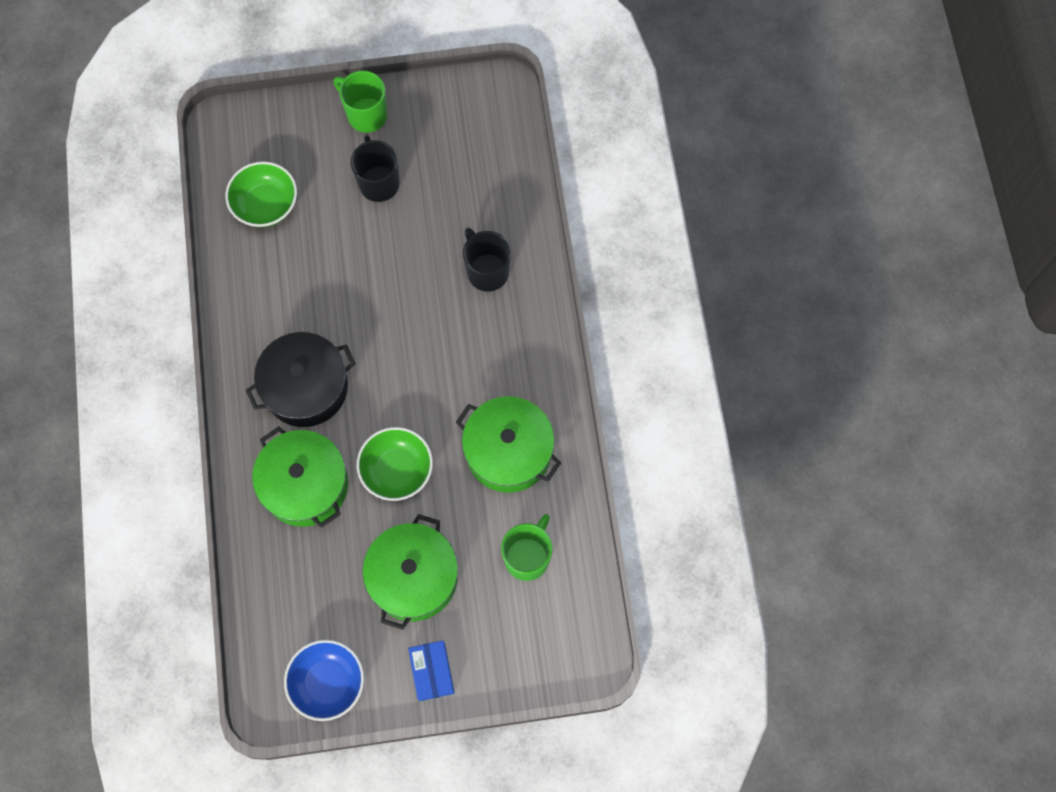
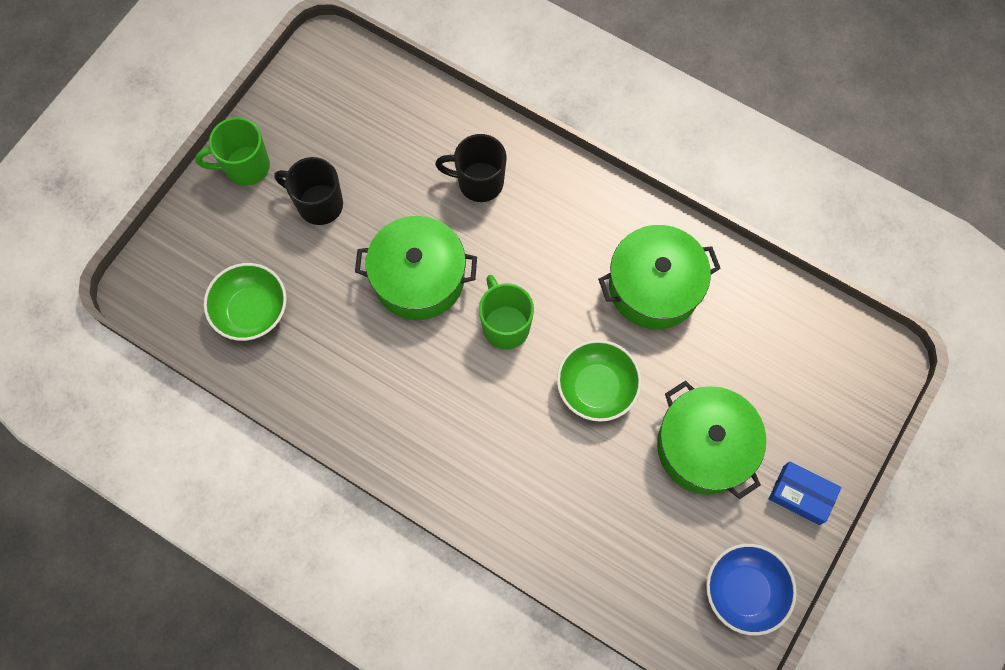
camera: 50 degrees left, 0 degrees up
black pot [246,332,356,427] -> none
green pot [252,427,348,528] -> green pot moved to [355,216,477,320]
green mug [501,514,553,581] -> green mug moved to [479,275,534,350]

